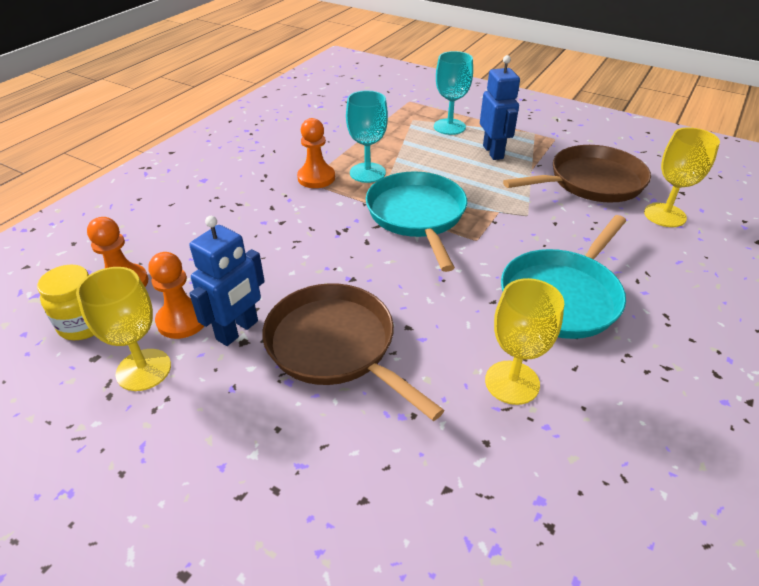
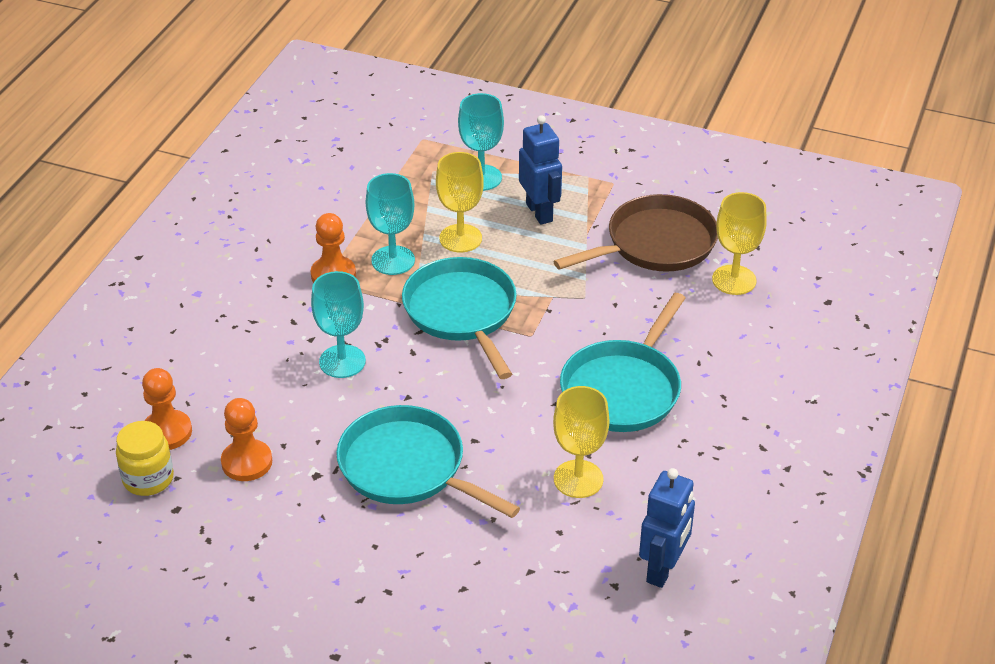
camera: 10 degrees left, 0 degrees up
yellow goblet [76,267,171,391] -> yellow goblet moved to [436,152,484,252]
blue robot [189,216,265,346] -> blue robot moved to [639,468,695,588]
brown pan [262,283,444,421] -> turquoise pan [336,405,520,518]
none -> turquoise goblet [311,271,366,378]

